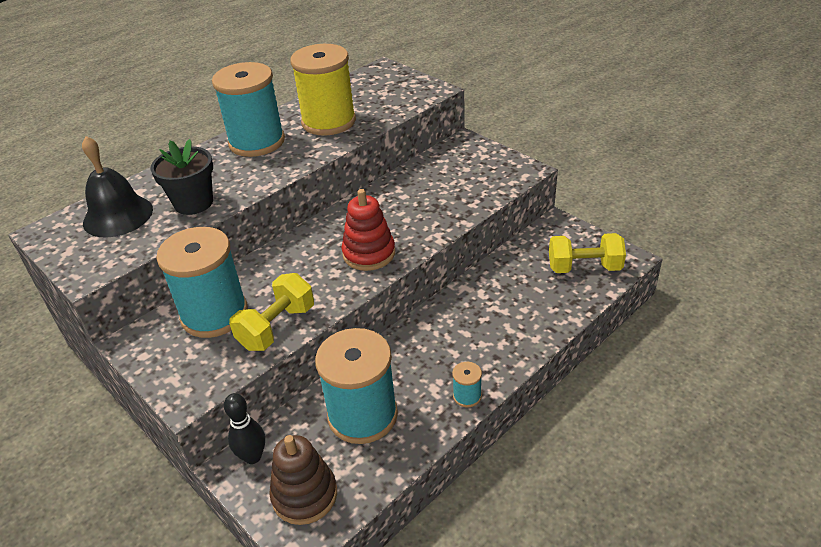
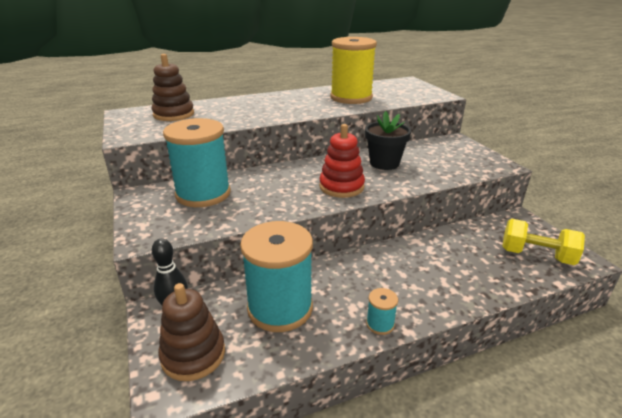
camera: 20 degrees right, 10 degrees down
black bell [82,136,153,237] -> brown stacking toy [151,54,194,121]
black flower pot [150,139,213,215] -> black flower pot moved to [365,111,411,170]
turquoise spool [212,62,285,157] -> none
yellow dumbbell [229,273,314,351] -> none

